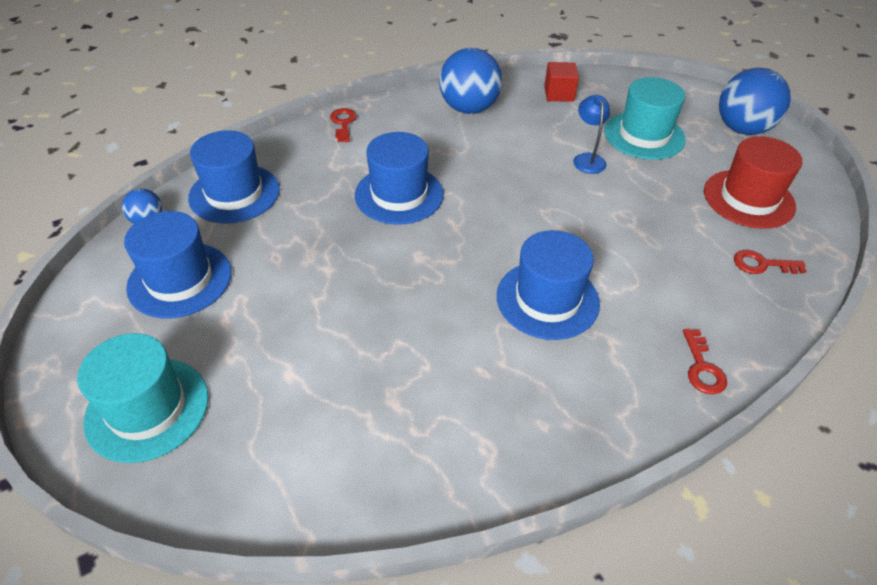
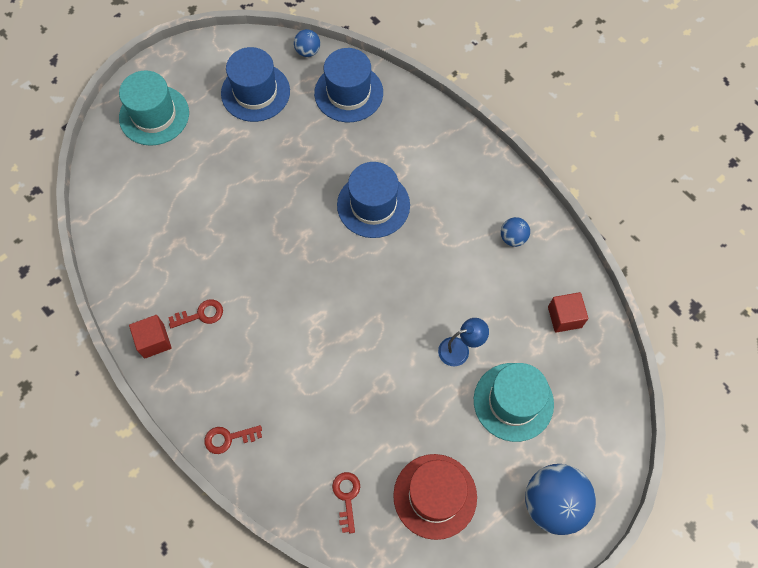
camera: 80 degrees right, 20 degrees up
red key [330,108,357,142] -> red key moved to [168,299,223,328]
blue ball [439,48,502,114] -> blue ball [501,217,530,247], size x0.49
blue hat [497,230,600,340] -> none
none -> red cube [129,315,172,359]

